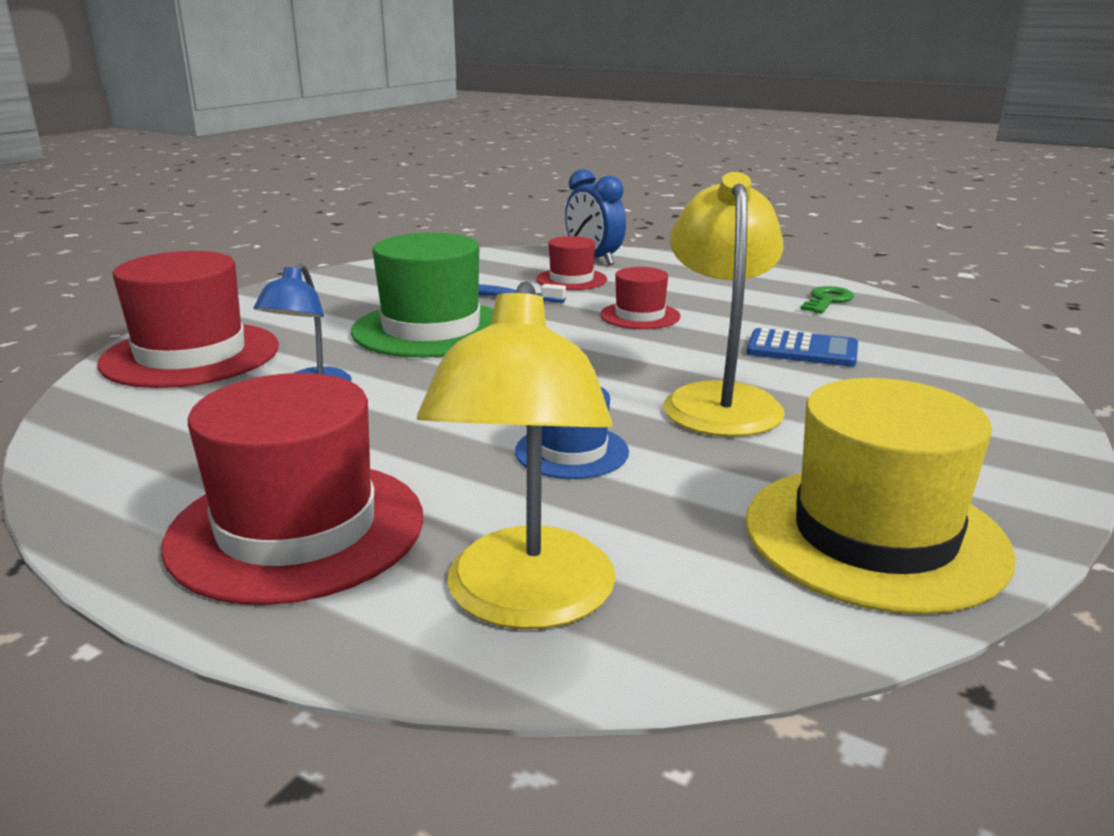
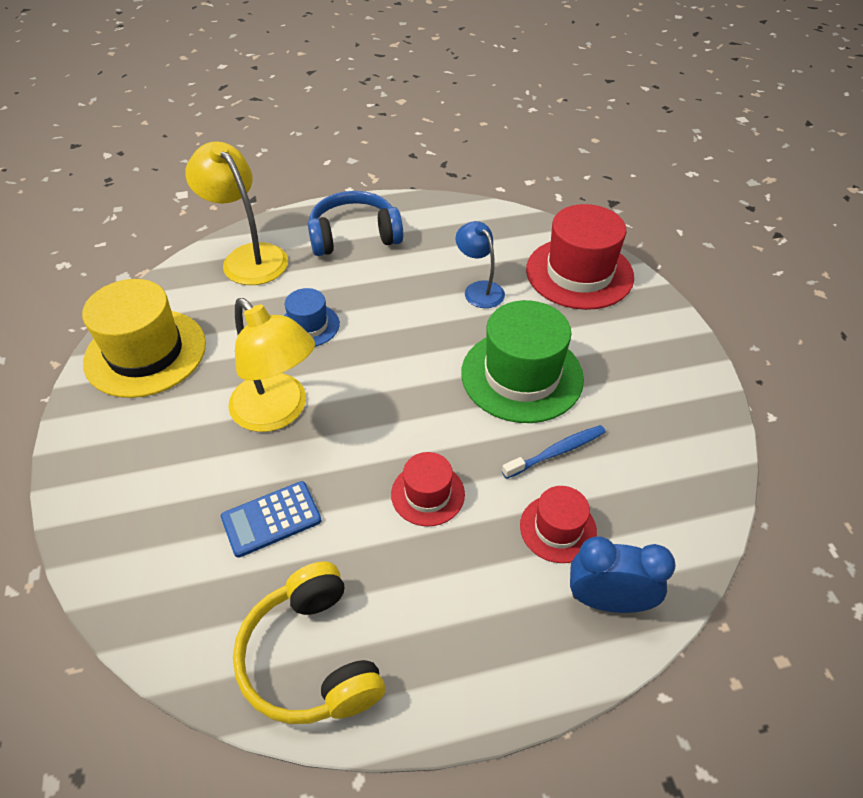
camera: 135 degrees right, 25 degrees up
red hat [162,373,423,605] -> blue headphones [308,191,403,256]
green key [800,286,854,314] -> yellow headphones [233,562,385,724]

